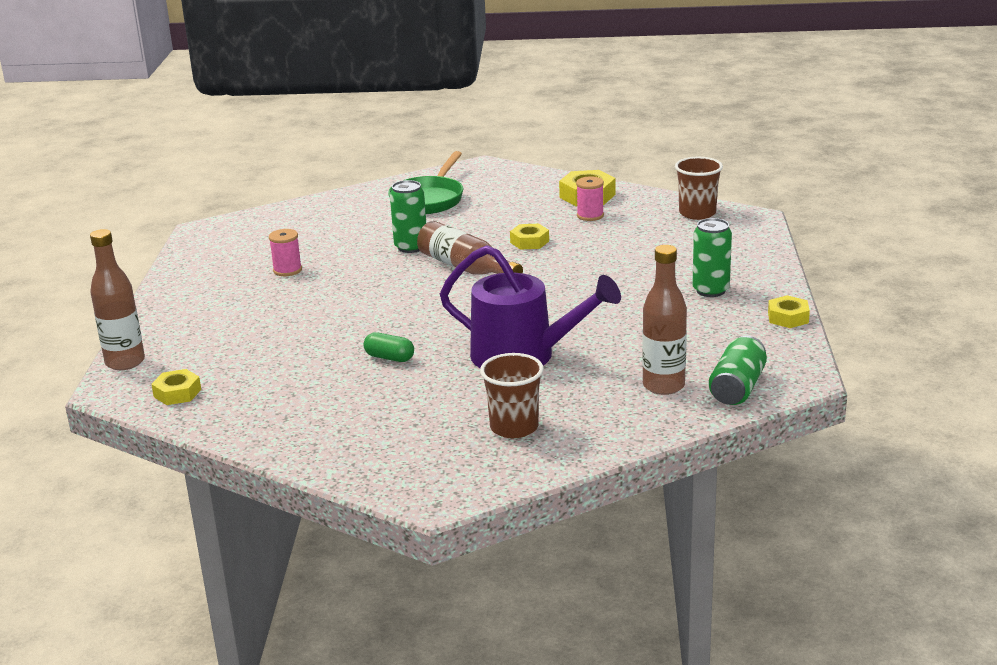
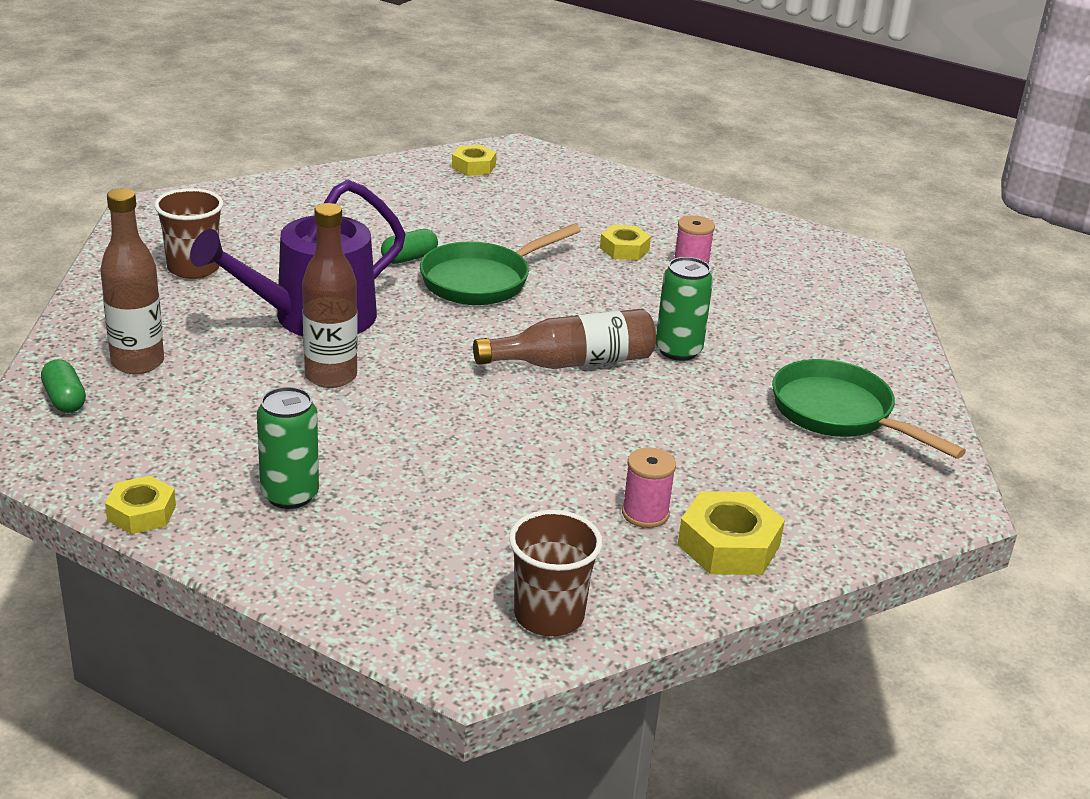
camera: 115 degrees right, 5 degrees up
brown bottle [90,229,145,370] -> brown bottle moved to [302,203,358,388]
yellow nut [510,224,549,250] -> yellow nut moved to [600,225,651,260]
green can [708,336,767,405] -> green capsule [41,359,86,413]
none -> green pan [420,224,581,305]

